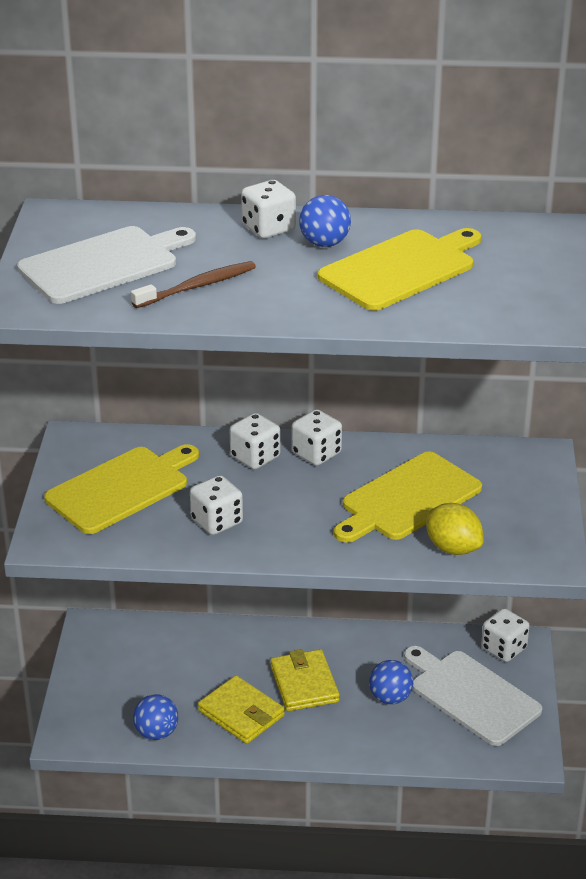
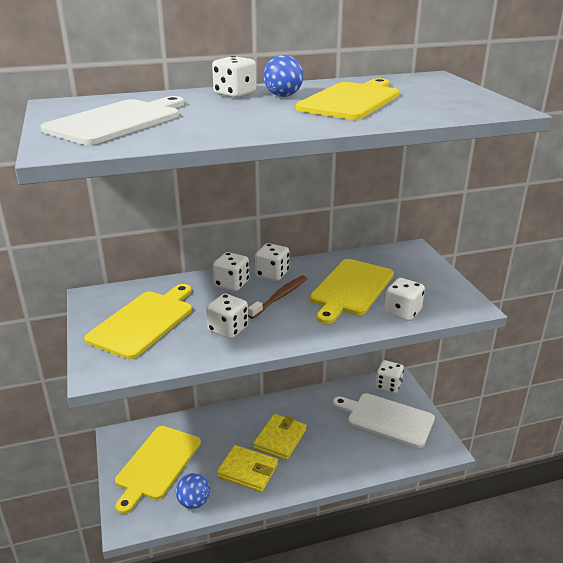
camera: 20 degrees left, 5 degrees down
brown toothbrush [131,261,256,308] -> brown toothbrush moved to [248,276,307,319]
yellow wallet [270,649,340,711] -> yellow wallet turned 60 degrees clockwise [253,414,307,460]
blue ball [369,660,413,704] -> none
yellow lemon [426,503,484,555] -> white dice [385,278,425,321]
none -> yellow cutting board [115,426,201,514]

